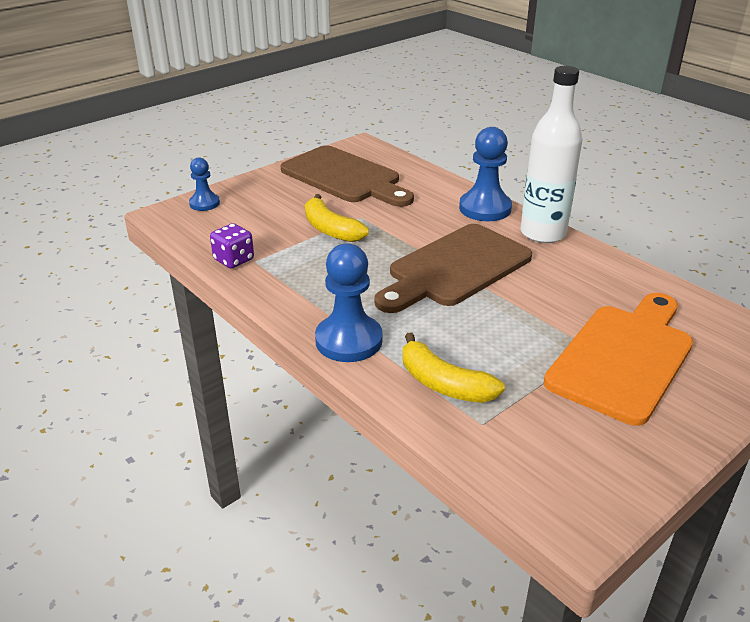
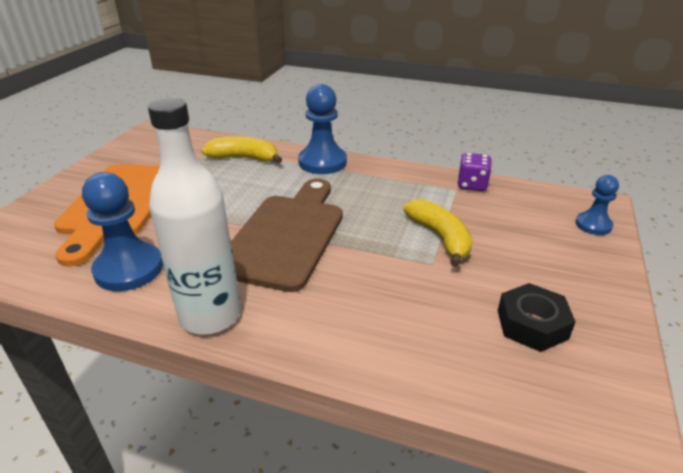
camera: 150 degrees right, 0 degrees up
brown cutting board [281,145,414,207] -> black nut [498,283,575,352]
yellow banana [305,194,369,242] -> yellow banana turned 45 degrees clockwise [403,199,472,267]
blue pawn [459,127,512,221] -> blue pawn moved to [82,172,163,291]

